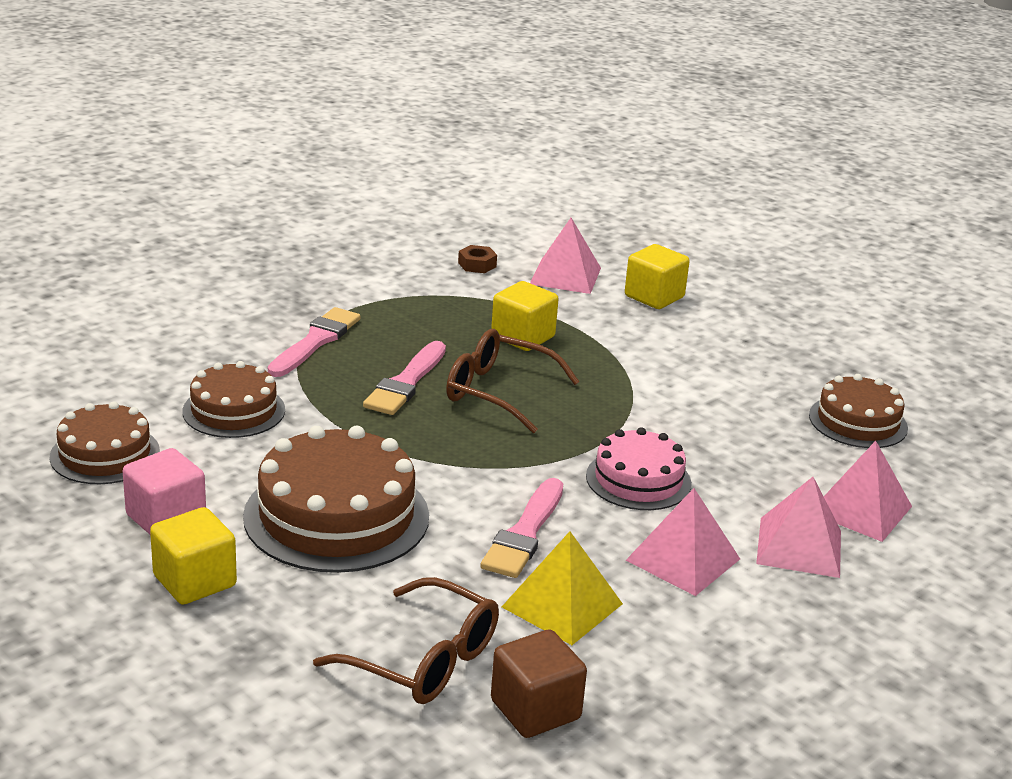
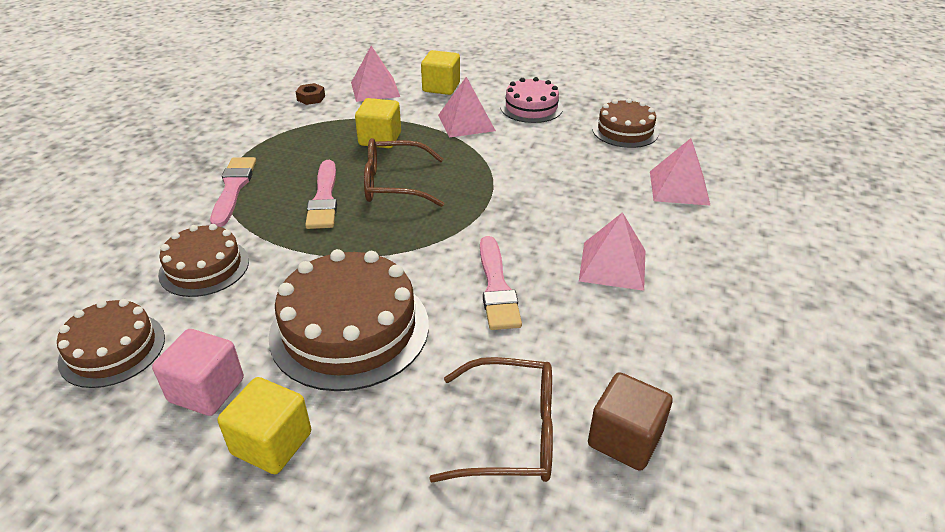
camera: 25 degrees left, 10 degrees up
yellow pyramid [502,531,623,645] -> none
pink cake [586,427,692,510] -> pink cake moved to [500,77,563,123]
pink pyramid [756,477,841,578] -> pink pyramid moved to [438,77,496,138]

